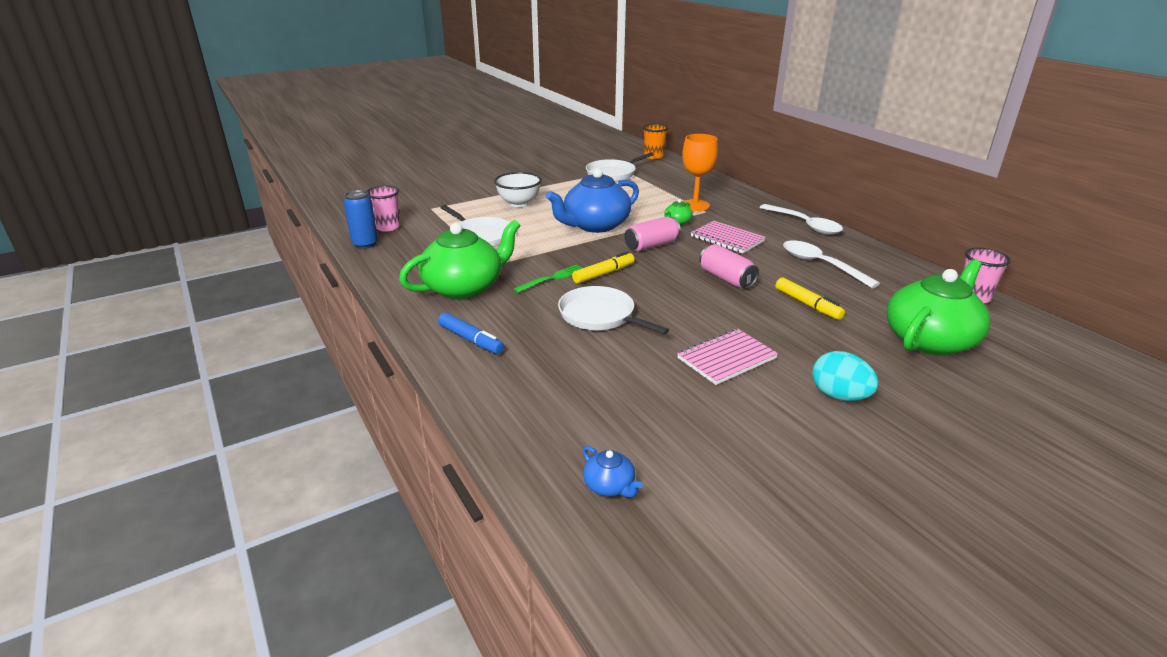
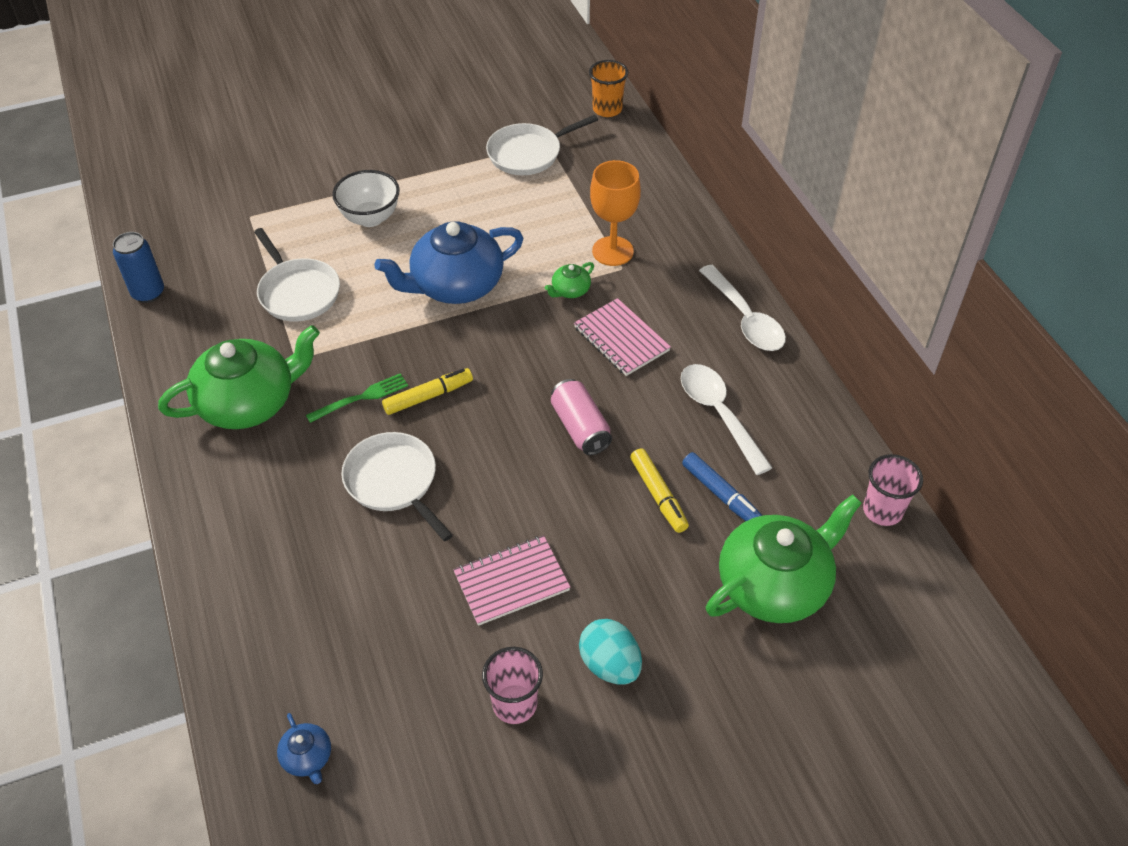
camera: 10 degrees right, 20 degrees up
pink cup [367,186,400,232] -> pink cup moved to [482,647,543,724]
blue marker [438,313,504,354] -> blue marker moved to [682,452,762,521]
pink can [624,217,681,251] -> none

